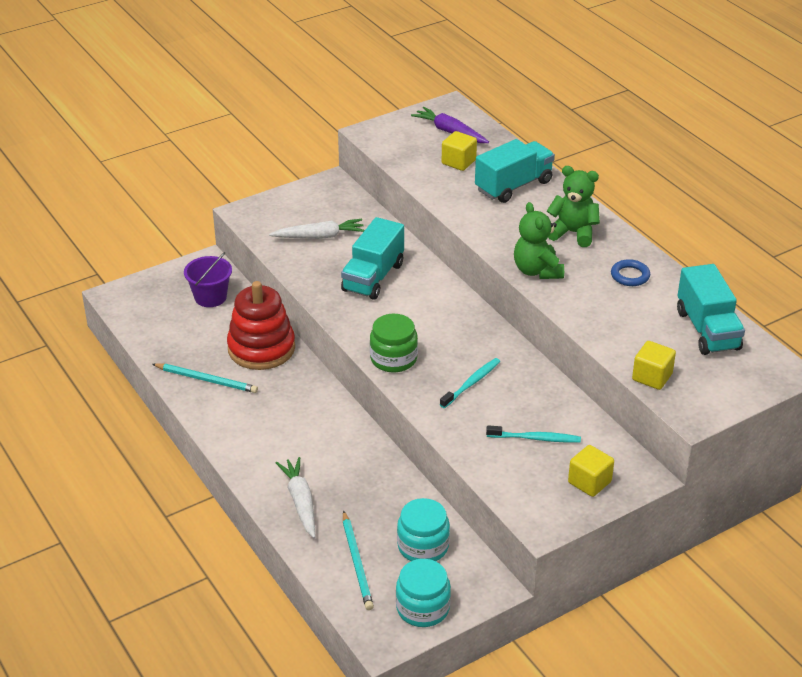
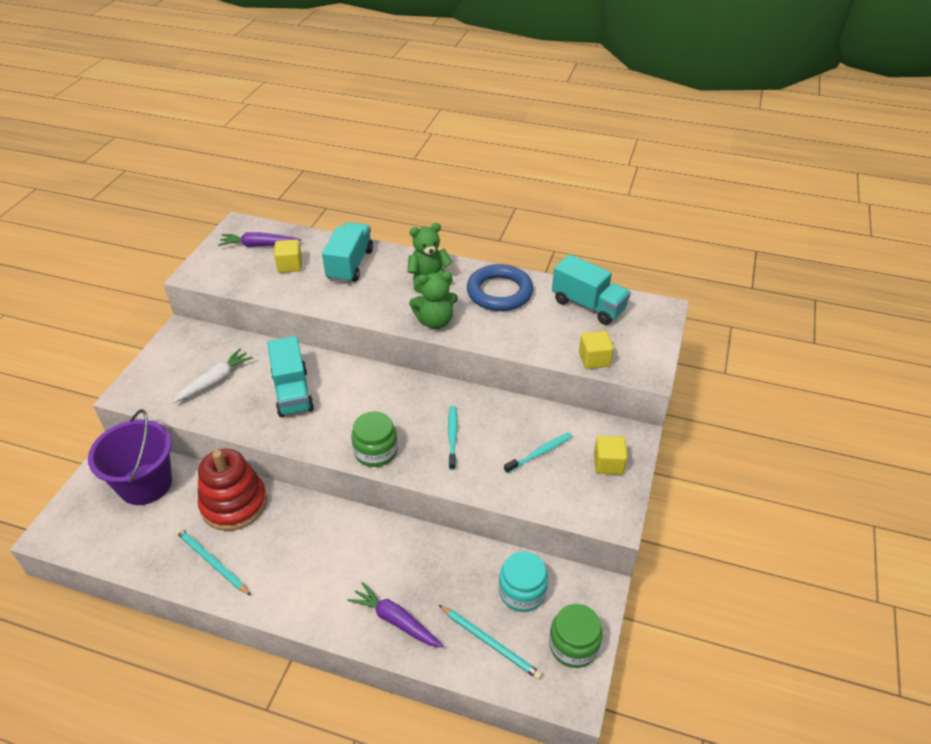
camera: 40 degrees left, 5 degrees up
turquoise pencil [152,363,258,393] -> turquoise pencil turned 120 degrees counterclockwise [175,528,251,596]
purple bucket [184,252,232,307] -> purple bucket [88,409,172,505], size x1.62
white carrot [276,457,315,538] -> purple carrot [348,582,443,648]
turquoise jar [396,559,451,627] -> green jar [549,604,603,668]
green teddy bear [514,202,564,279] -> green teddy bear turned 45 degrees counterclockwise [409,272,458,329]
blue ring [611,259,650,286] -> blue ring [467,264,533,311], size x2.03

